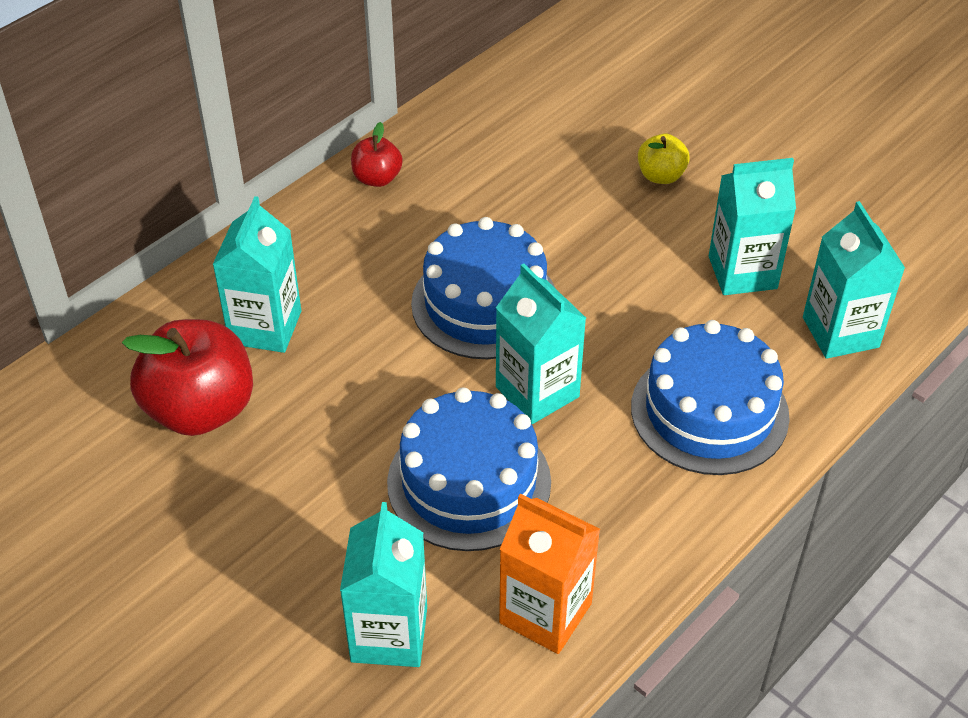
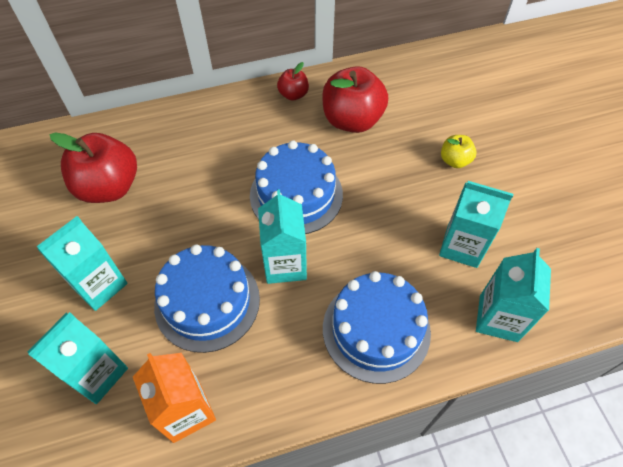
camera: 30 degrees right, 10 degrees up
turquoise carton [212,196,301,353] -> turquoise carton moved to [36,216,128,311]
none -> red apple [322,66,388,133]

